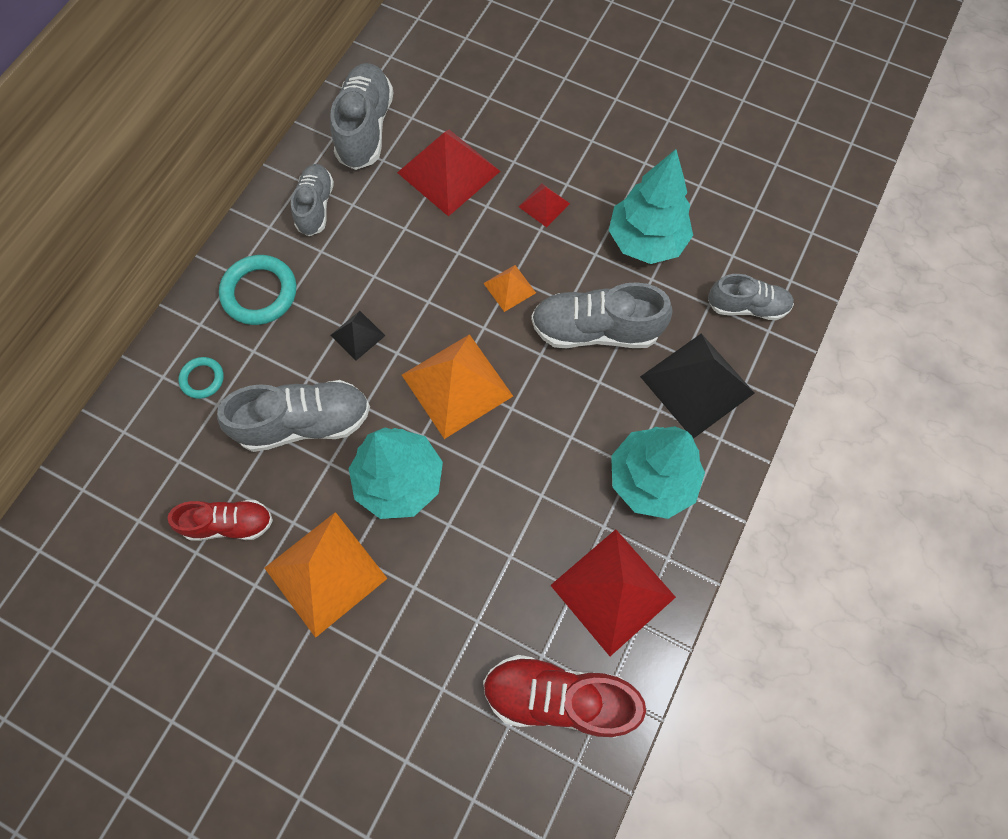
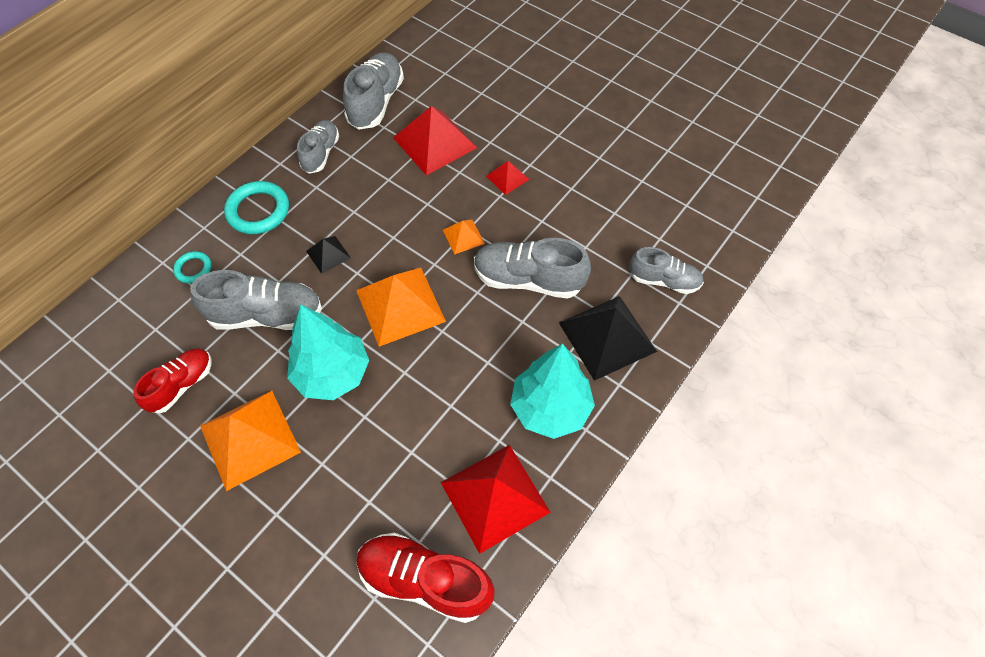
camera: 10 degrees right, 10 degrees down
red shoe [167,500,273,541] -> red shoe turned 60 degrees counterclockwise [133,348,212,414]
turquoise tree [609,149,693,264] -> none

